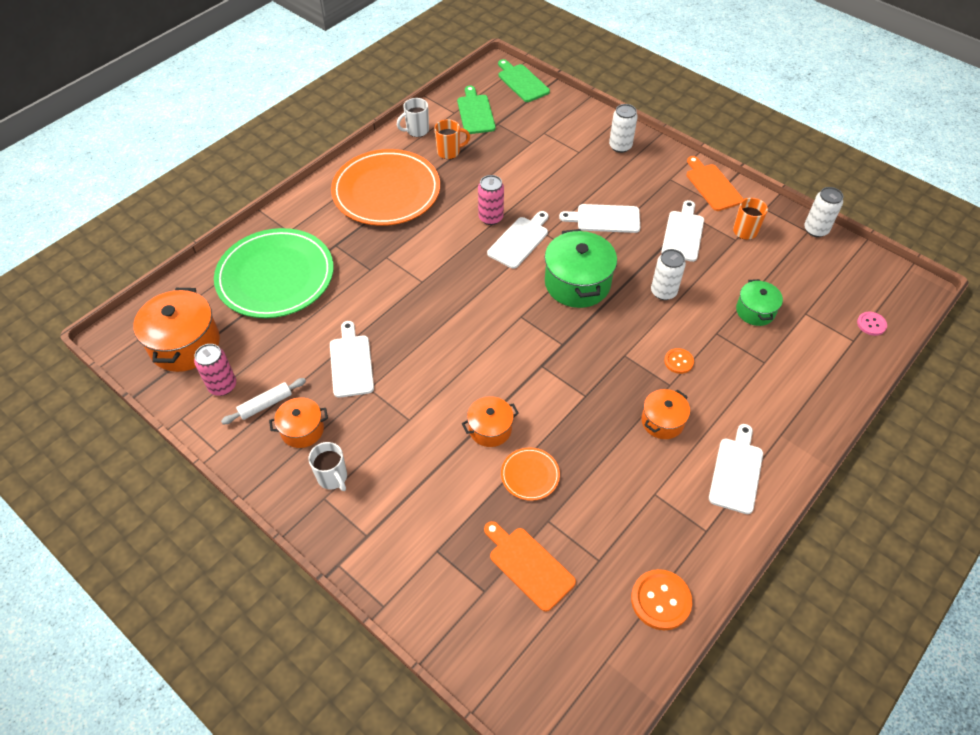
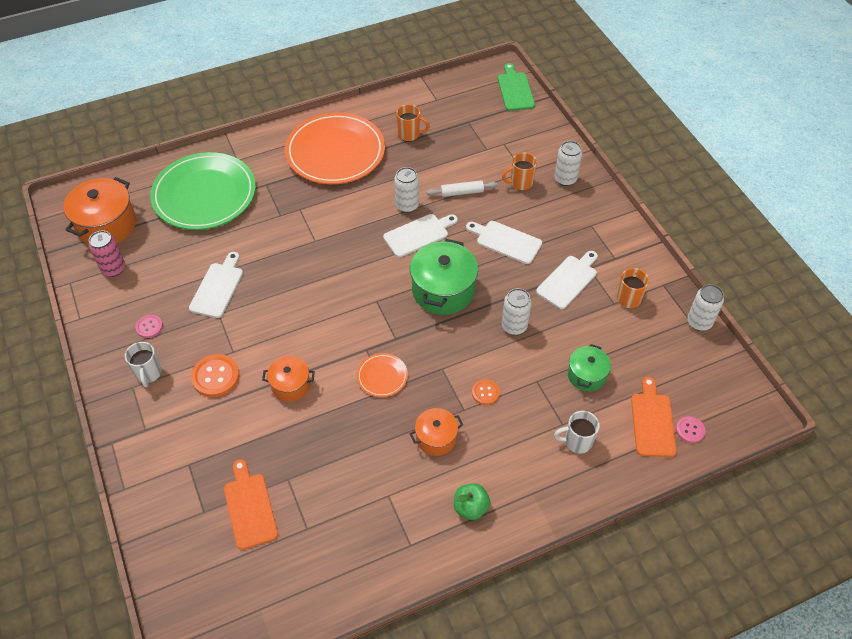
camera: 25 degrees right, 0 degrees up
white rolling pin [221,378,306,424] -> white rolling pin moved to [427,180,498,197]
orange pot [269,397,328,448] -> pink button [135,315,163,338]
white mug [397,98,429,137] -> white mug moved to [554,411,599,454]
green cutting board [457,86,496,134] -> none
pink can [478,175,504,225] -> white can [394,167,419,213]
orange plate [501,448,560,501] -> orange plate moved to [357,353,408,397]
orange button [631,569,692,630] -> orange button moved to [191,354,239,397]
orange cutting board [686,156,744,211] -> orange cutting board moved to [631,377,677,457]
white cutting board [709,424,763,514] -> green apple [454,483,491,520]
none -> orange mug [502,152,537,190]

